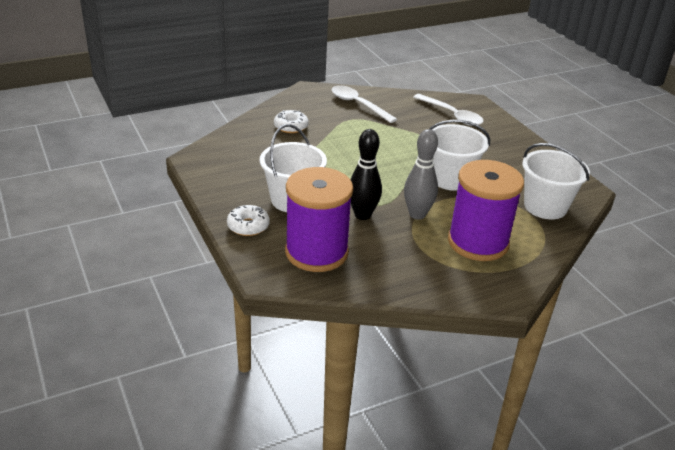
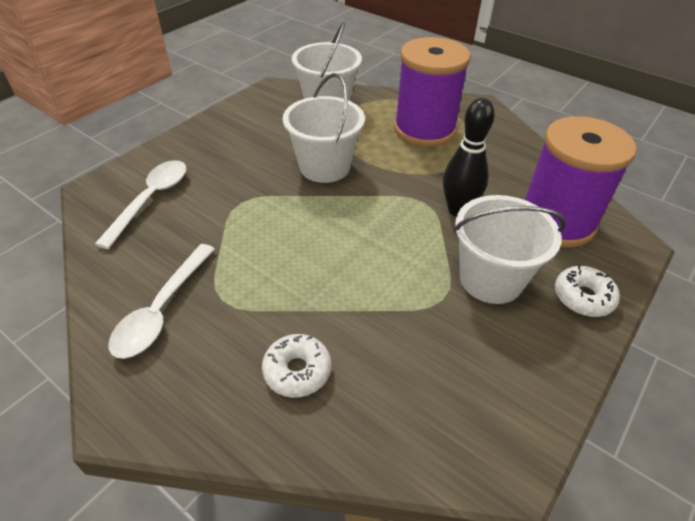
camera: 115 degrees left, 10 degrees up
grey bowling pin [404,129,438,220] -> none

